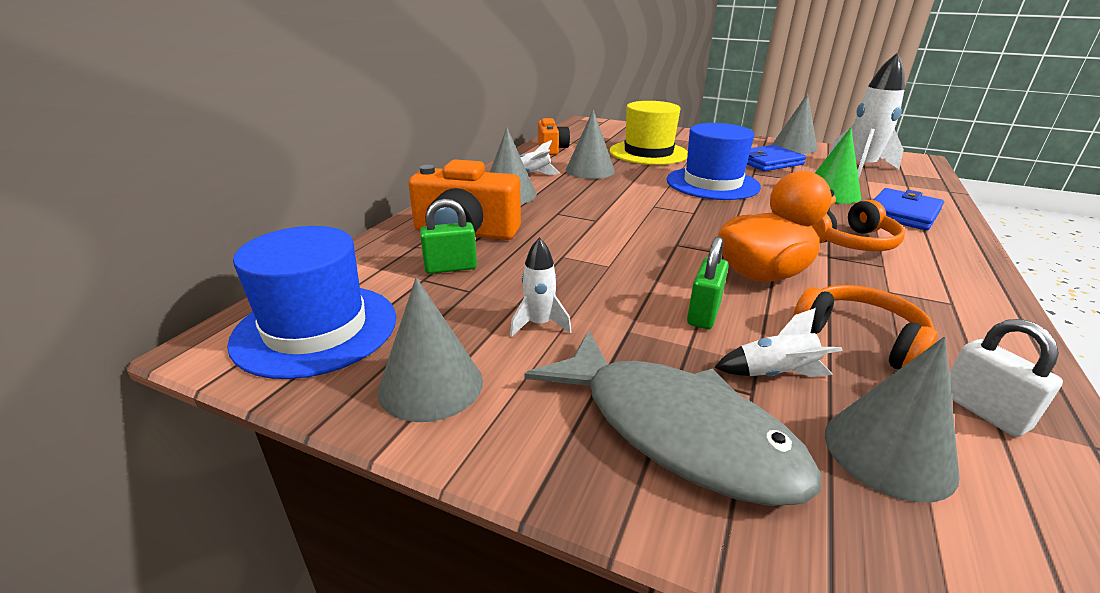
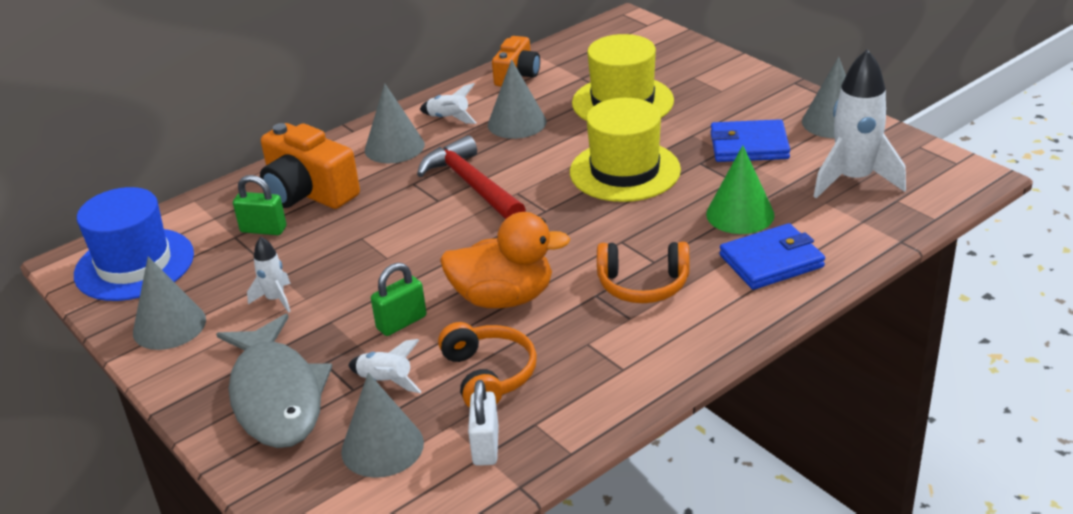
camera: 30 degrees right, 5 degrees up
blue hat [667,123,761,200] -> yellow hat [570,98,681,202]
none -> red hammer [417,135,526,219]

